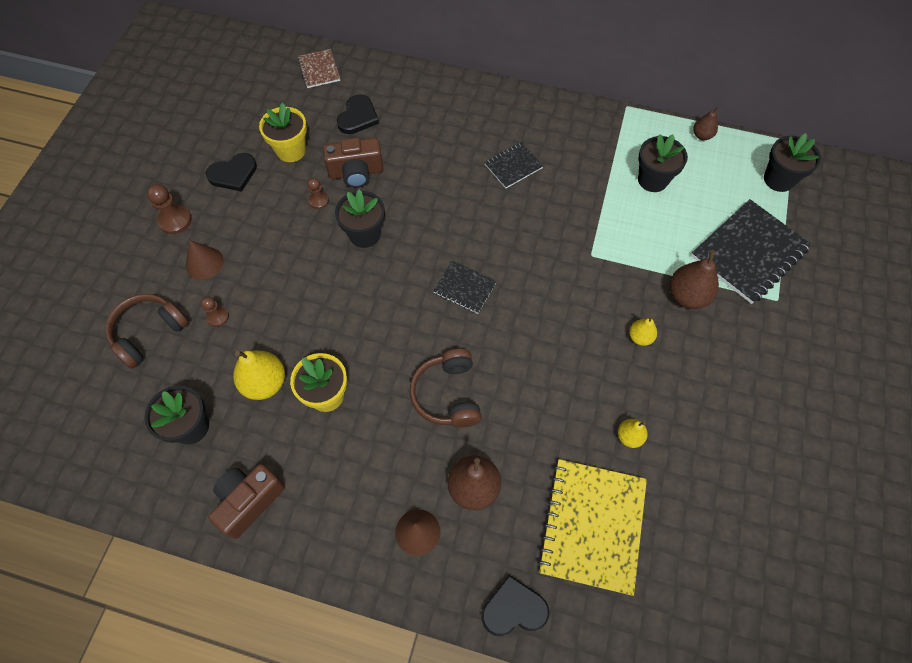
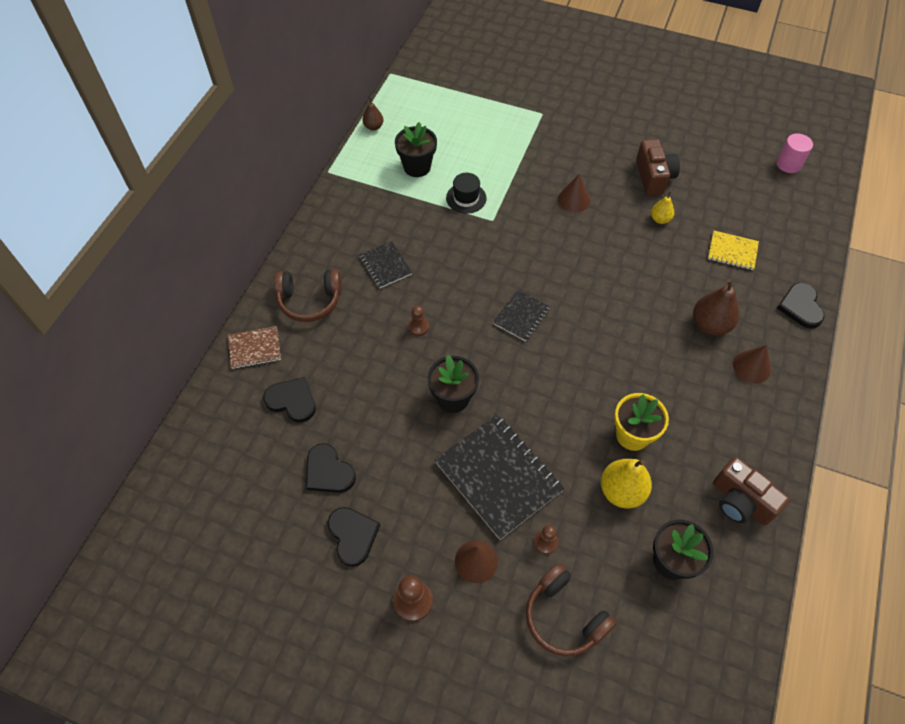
camera: 85 degrees left, 5 degrees down
yellow flower pot [259,102,307,162] -> black heart [306,443,356,493]
brown notebook [298,49,340,88] -> brown notebook moved to [228,326,281,369]
brown pawn [308,178,329,209] -> brown pawn moved to [408,306,429,336]
brown camera [323,137,383,188] -> brown camera moved to [636,139,680,196]
brown headphones [410,349,482,427] -> brown headphones moved to [274,269,342,322]
yellow notebook [537,459,647,596] -> yellow notebook [708,231,759,270], size x0.52
yellow pear [629,316,657,346] -> brown cone [558,174,591,213]
brown pear [669,250,719,309] -> none
black notebook [691,199,812,304] -> black notebook moved to [435,414,565,540]
black flower pot [764,133,821,192] -> none
none -> black hat [446,173,486,214]
none -> pink cylinder [776,133,813,173]

